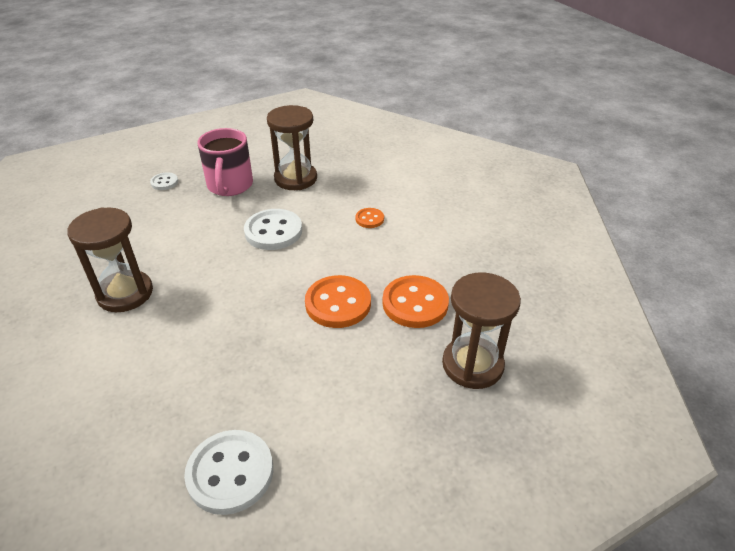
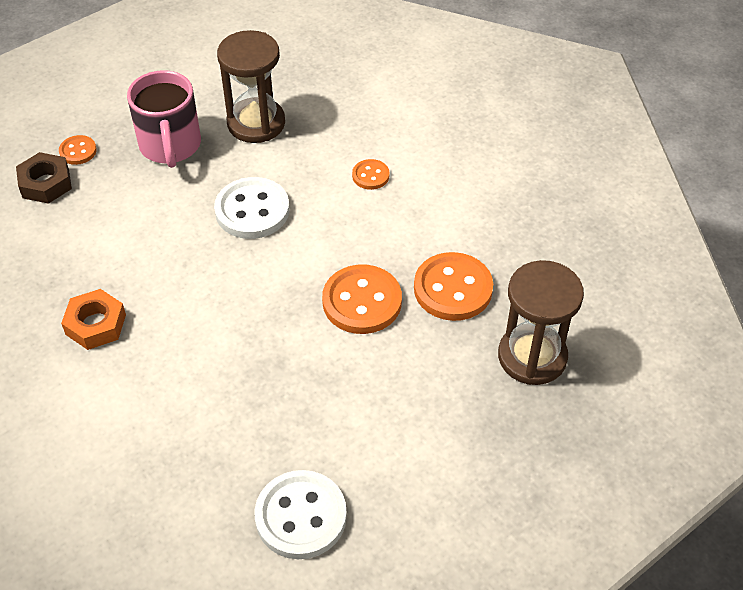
camera: 10 degrees left, 10 degrees up
brown hourglass [67,207,153,312] -> orange nut [61,289,126,350]
white button [150,172,178,190] -> orange button [59,135,97,165]
none -> brown nut [16,152,72,204]

